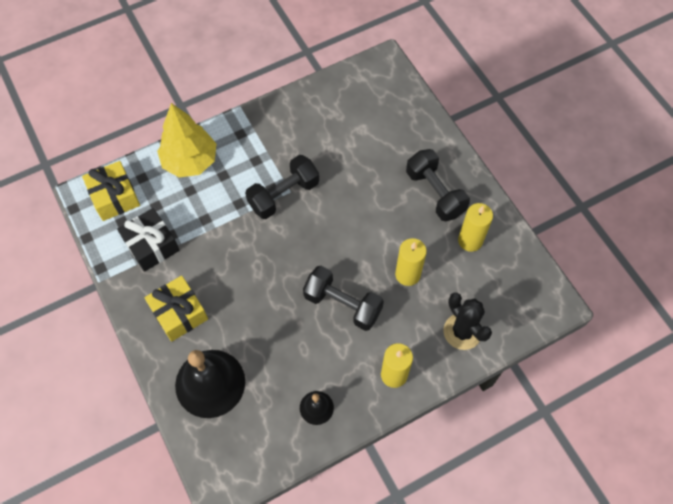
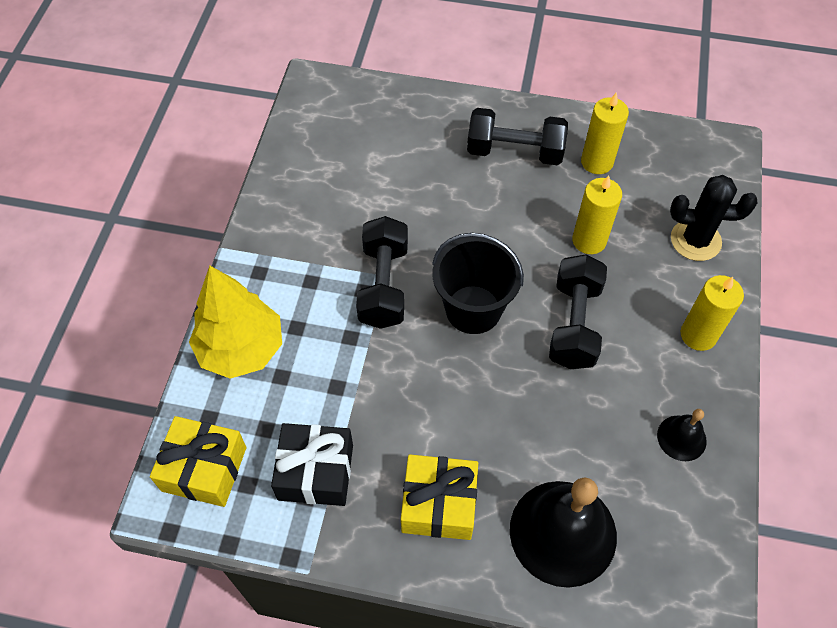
camera: 50 degrees left, 5 degrees down
black dumbbell [303,266,384,331] -> black dumbbell turned 60 degrees counterclockwise [549,254,607,369]
none -> black bucket [432,233,524,334]

